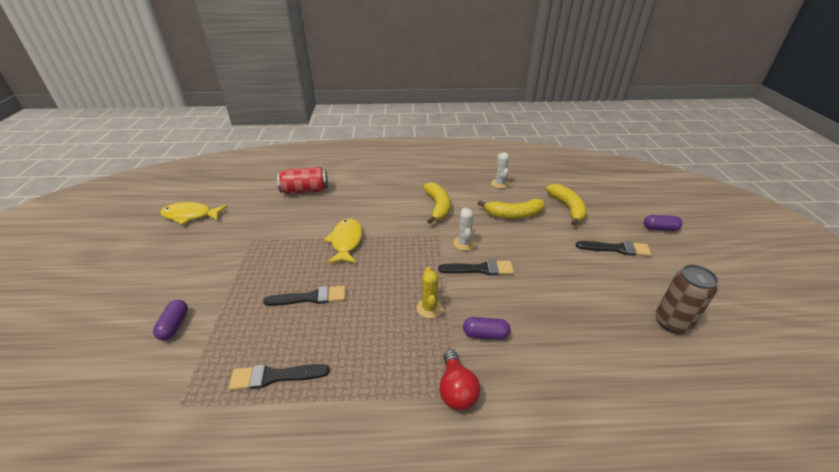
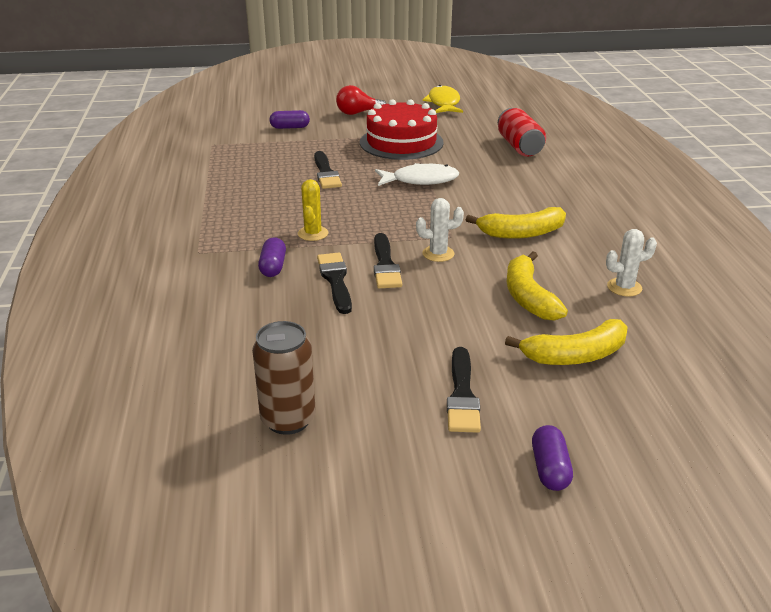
camera: 85 degrees right, 5 degrees down
black brush [229,364,330,390] -> black brush moved to [317,253,352,314]
yellow fish [324,218,362,264] -> white fish [375,163,459,186]
yellow cactus [417,267,443,318] -> yellow cactus turned 75 degrees counterclockwise [298,179,328,241]
red light bulb [439,350,480,410] -> red light bulb moved to [336,85,387,115]
none -> red cake [360,99,444,160]

